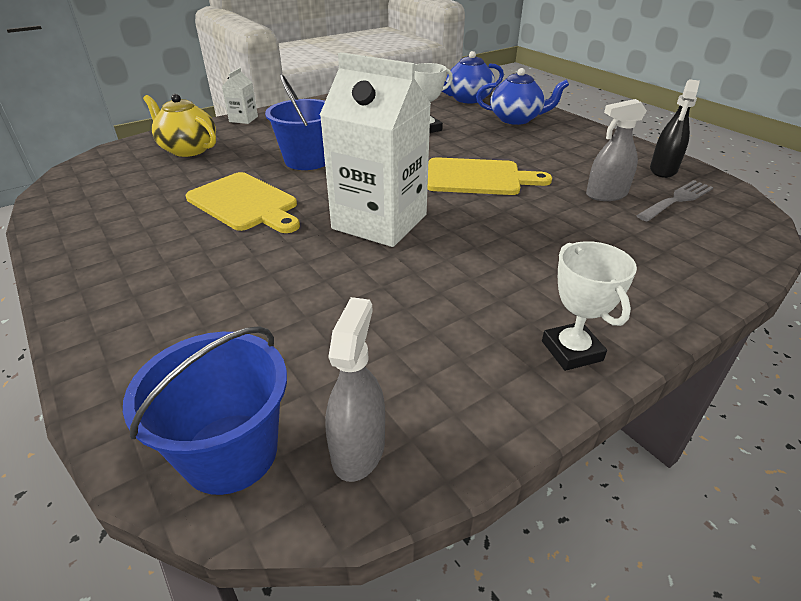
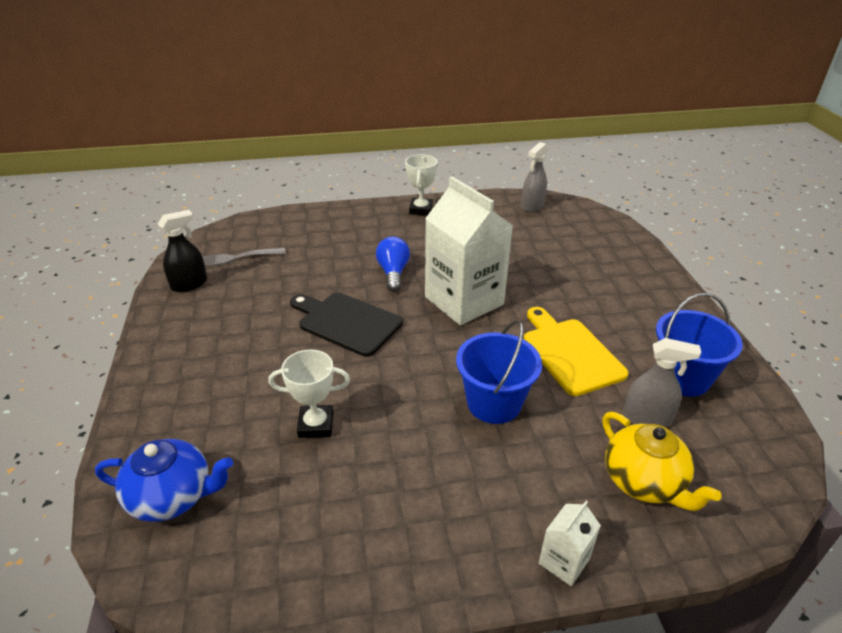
camera: 155 degrees left, 0 degrees up
blue bucket [123,326,287,495] -> blue bucket moved to [656,293,743,397]
yellow cutting board [427,157,552,195] -> black cutting board [290,293,403,357]
blue teapot [476,68,569,125] -> none
grey spray bottle [586,99,647,201] -> grey spray bottle moved to [623,338,701,427]
none -> blue light bulb [376,236,410,291]

